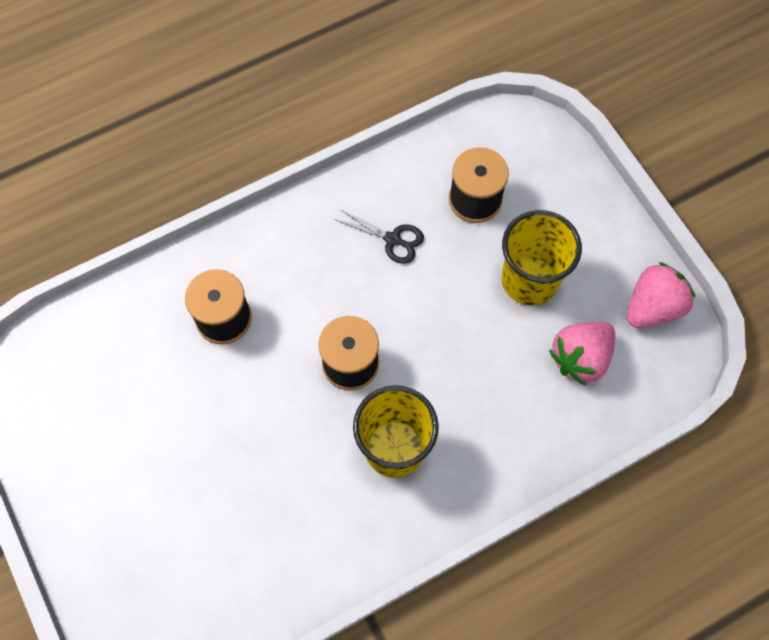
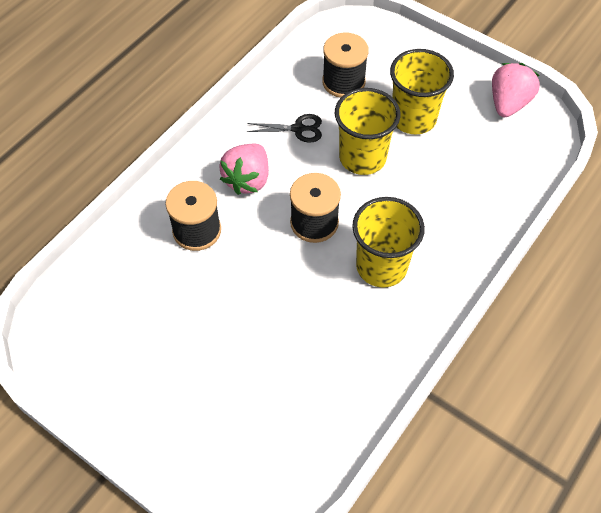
camera: 25 degrees left, 10 degrees down
pink strawberry [549,322,615,386] -> pink strawberry moved to [219,144,269,195]
none -> yellow cup [335,88,400,175]

